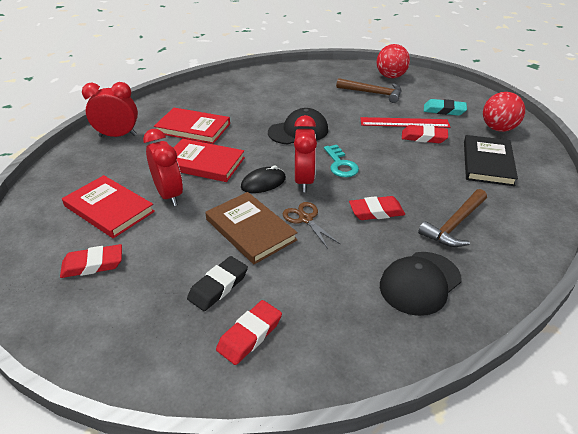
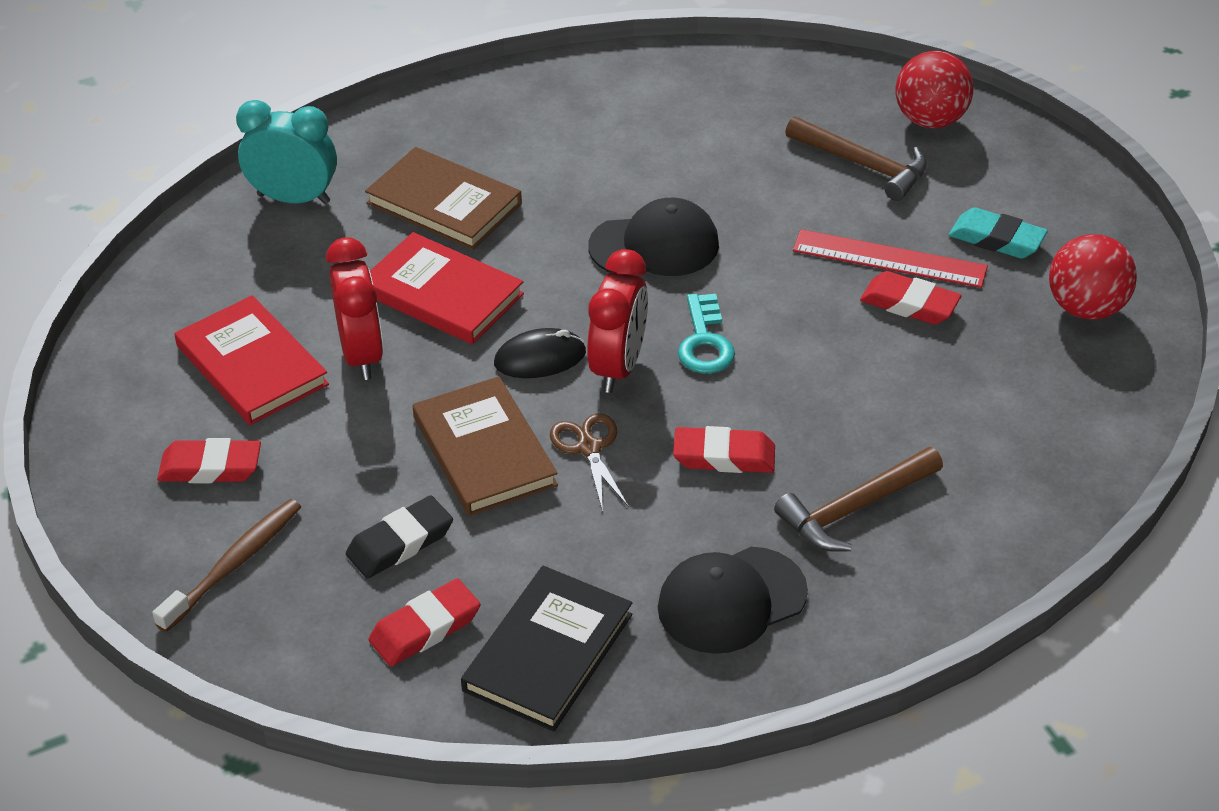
camera: 15 degrees right, 5 degrees up
red clock [82,82,138,137] -> turquoise clock [236,100,337,204]
red book [154,108,230,144] -> brown book [365,147,522,250]
black book [464,135,518,186] -> black book moved to [461,566,632,732]
none -> brown toothbrush [152,499,301,632]

